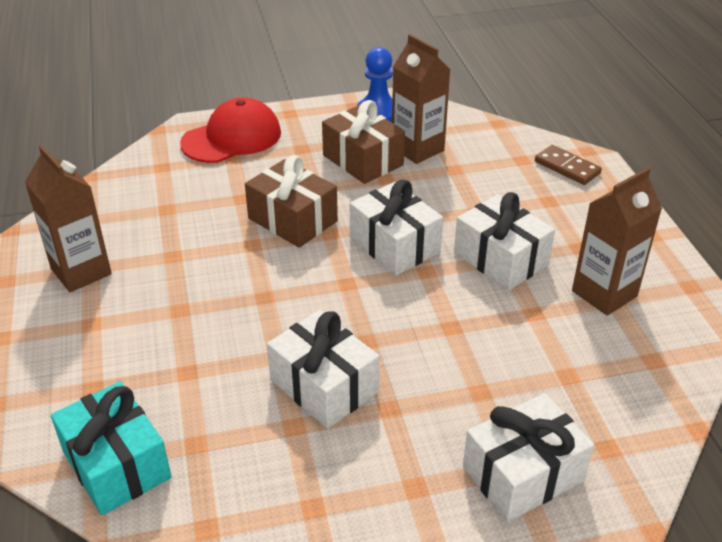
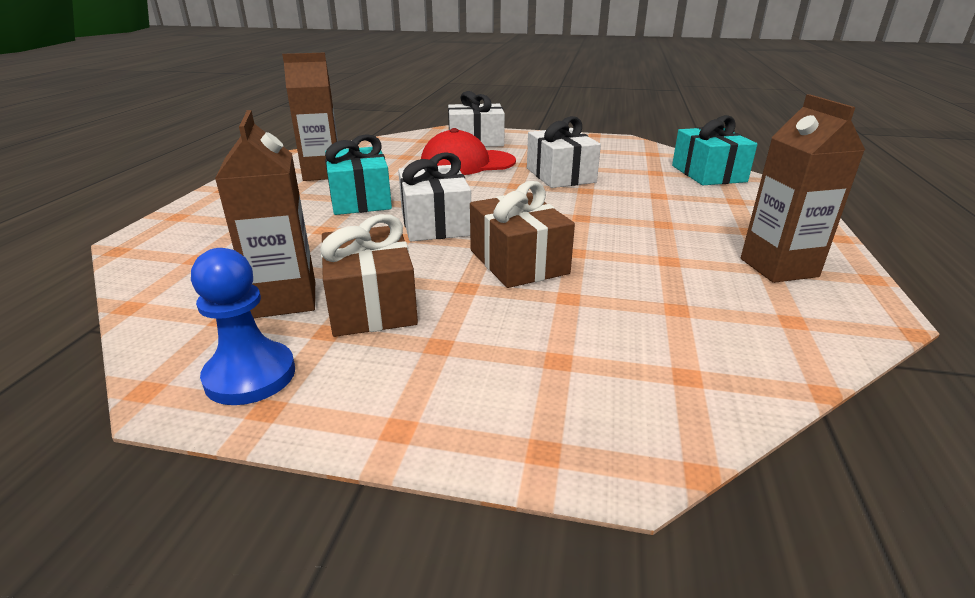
camera: 155 degrees left, 10 degrees down
red cap [180,97,281,163] -> red cap moved to [421,128,516,175]
white gift [454,192,555,290] -> turquoise gift [325,134,392,215]
brown domino [535,145,602,185] -> none

